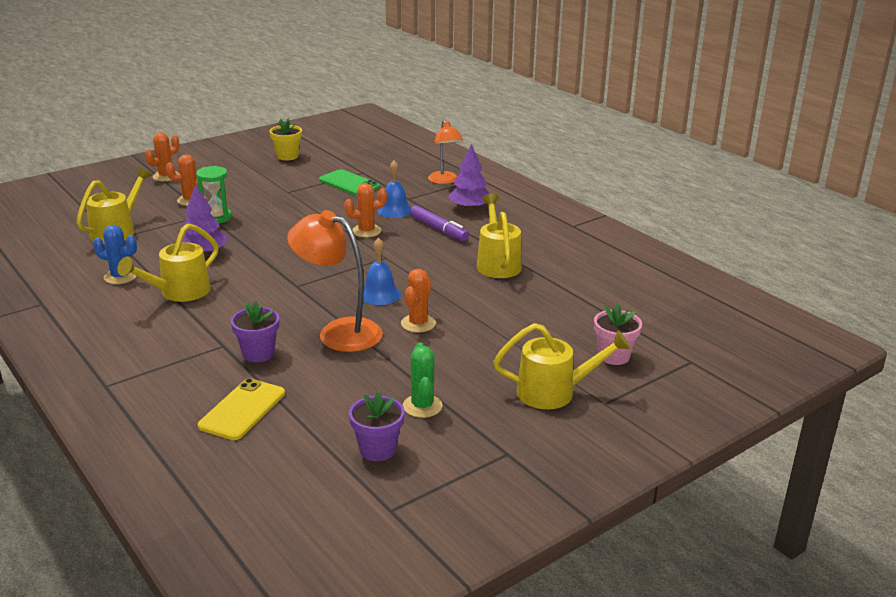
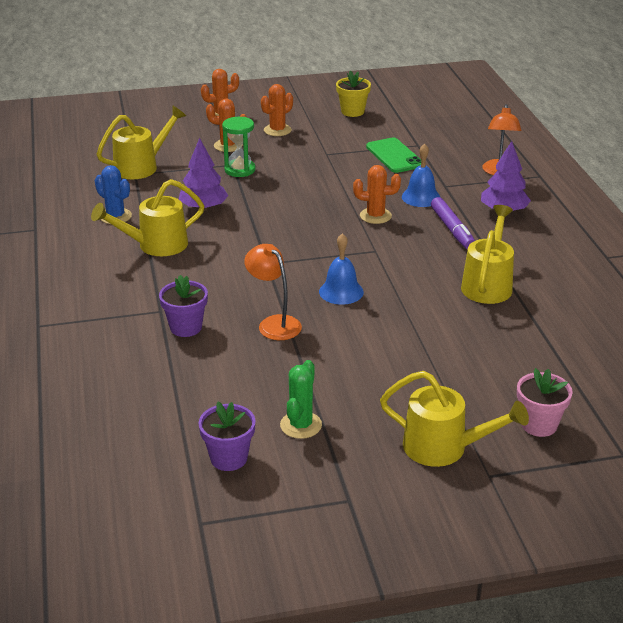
camera: 25 degrees right, 5 degrees up
yellow phone [198,378,285,440] -> none
orange lamp [287,210,383,352] -> orange lamp [244,244,302,340], size x0.66
orange cactus [401,269,436,332] -> orange cactus moved to [261,84,293,136]

